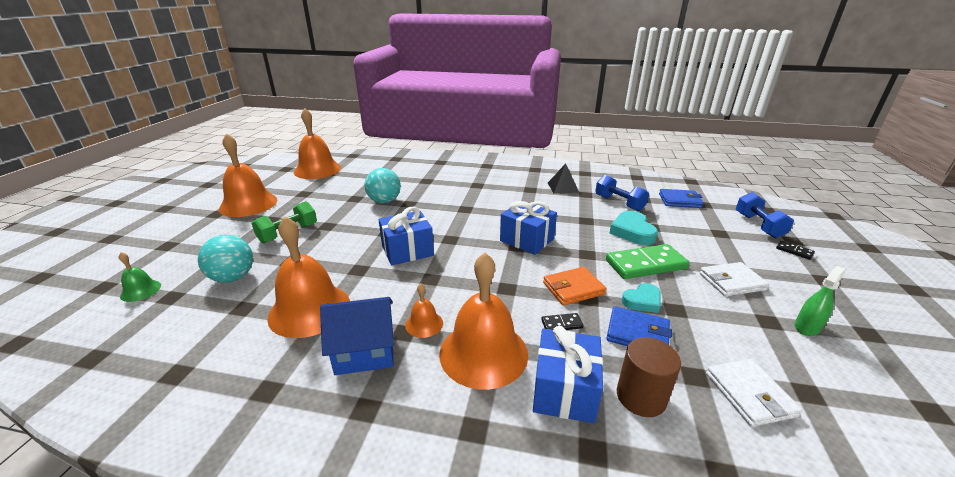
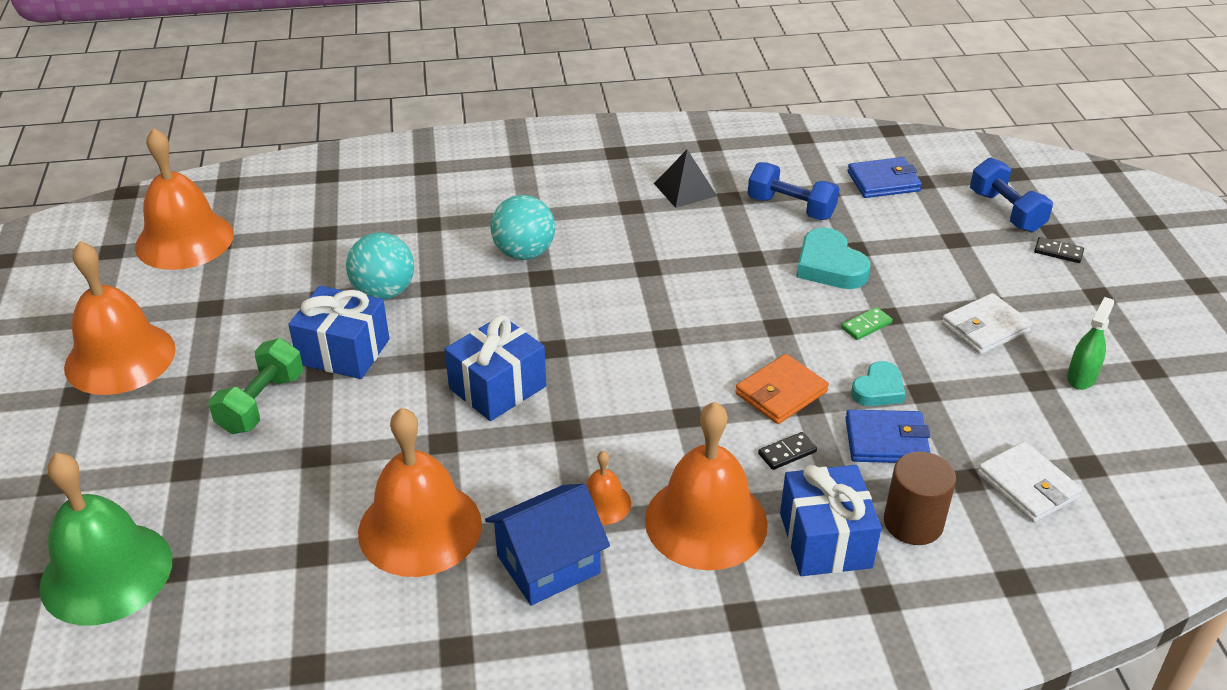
camera: 20 degrees left, 10 degrees up
green bell [119,252,161,302] -> green bell [39,453,172,625], size x2.17
turquoise ball [198,235,253,283] -> turquoise ball moved to [490,195,555,260]
blue gift [500,201,557,255] -> blue gift moved to [288,286,389,379]
green domino [606,244,689,279] -> green domino [841,307,892,340], size x0.44

